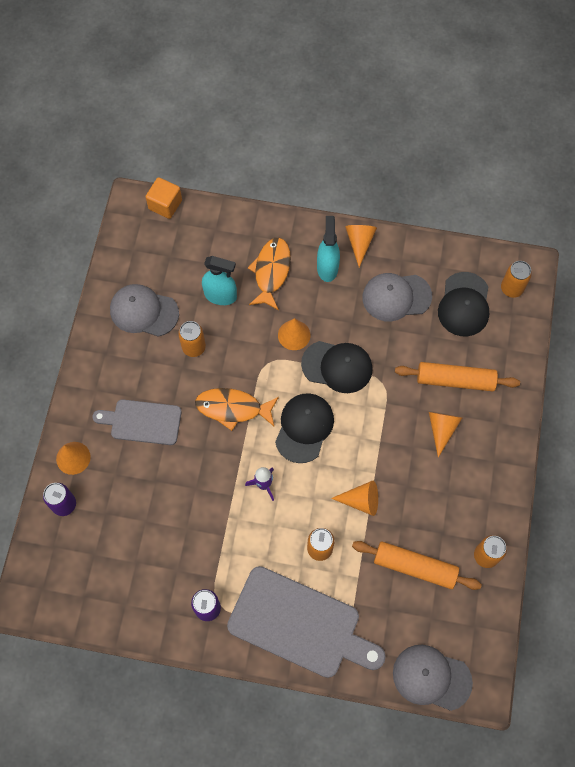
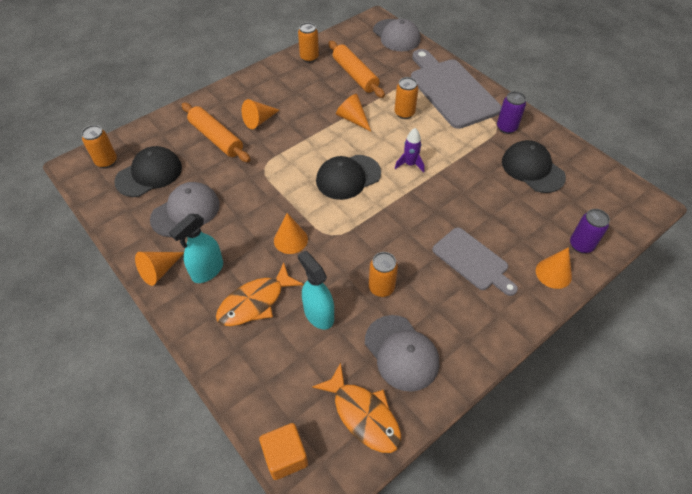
camera: 140 degrees left, 15 degrees down
orange fish [195,388,279,431] -> orange fish moved to [312,363,401,453]
black cap [301,341,373,393] -> black cap moved to [502,140,566,193]
grey cap [362,273,432,322] -> grey cap turned 75 degrees counterclockwise [150,182,220,237]

